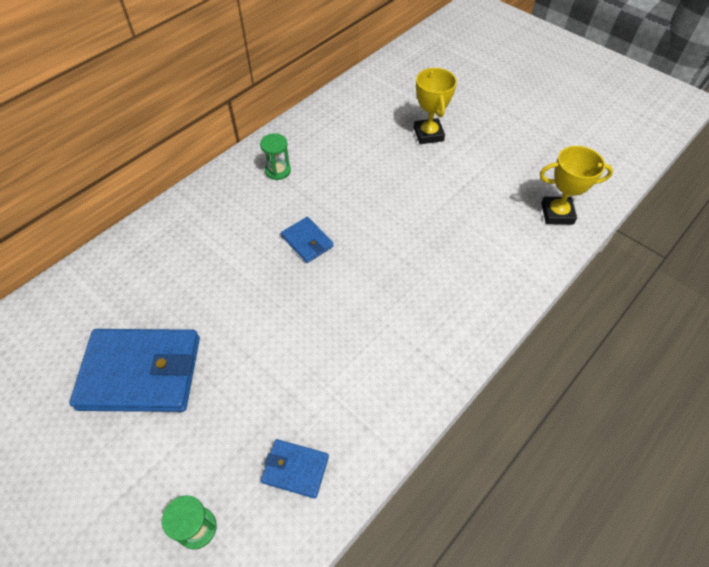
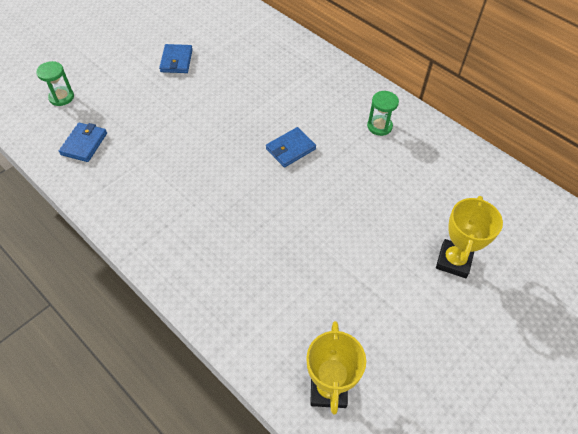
camera: 90 degrees right, 0 degrees up
blue wallet [69,329,200,412] -> blue wallet [159,44,193,73], size x0.48
yellow trophy [414,68,457,144] -> yellow trophy turned 60 degrees counterclockwise [436,196,503,278]

